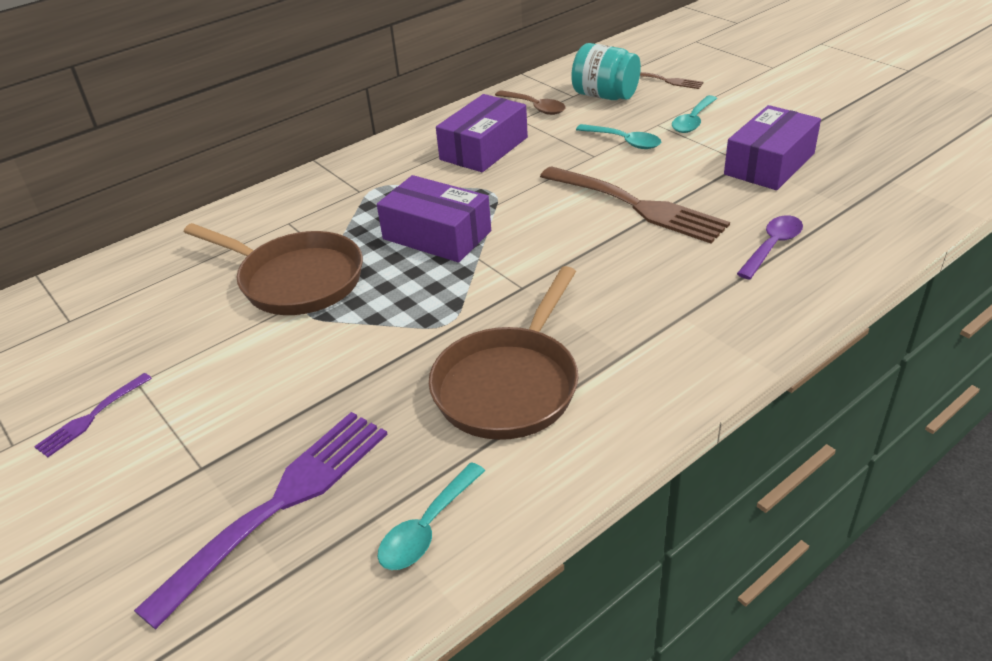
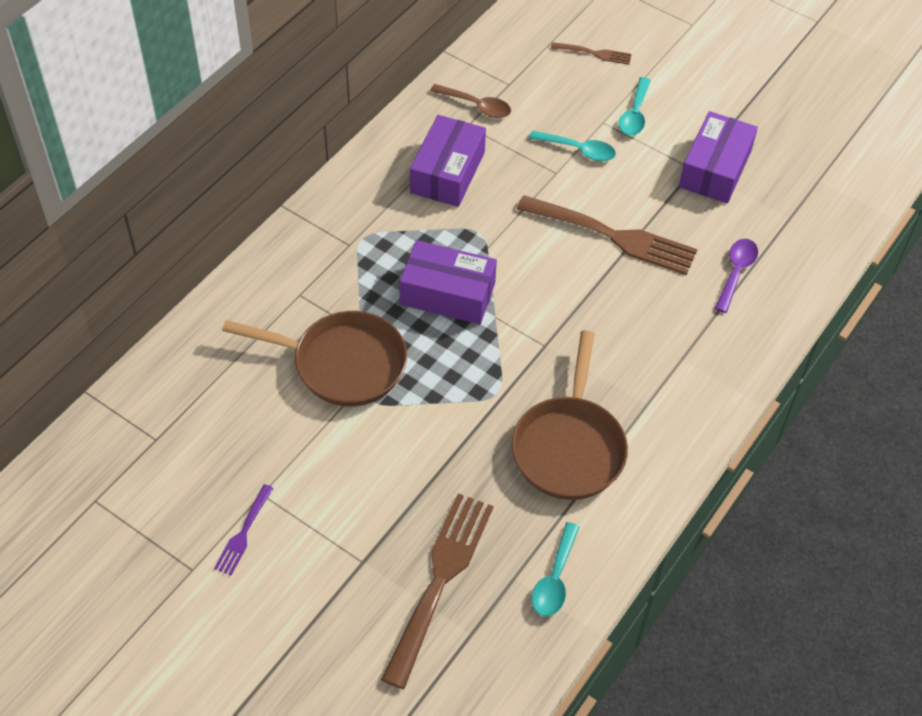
camera: 20 degrees left, 15 degrees up
purple fork [134,412,388,629] -> brown fork [381,493,494,689]
turquoise jar [571,43,641,100] -> none

